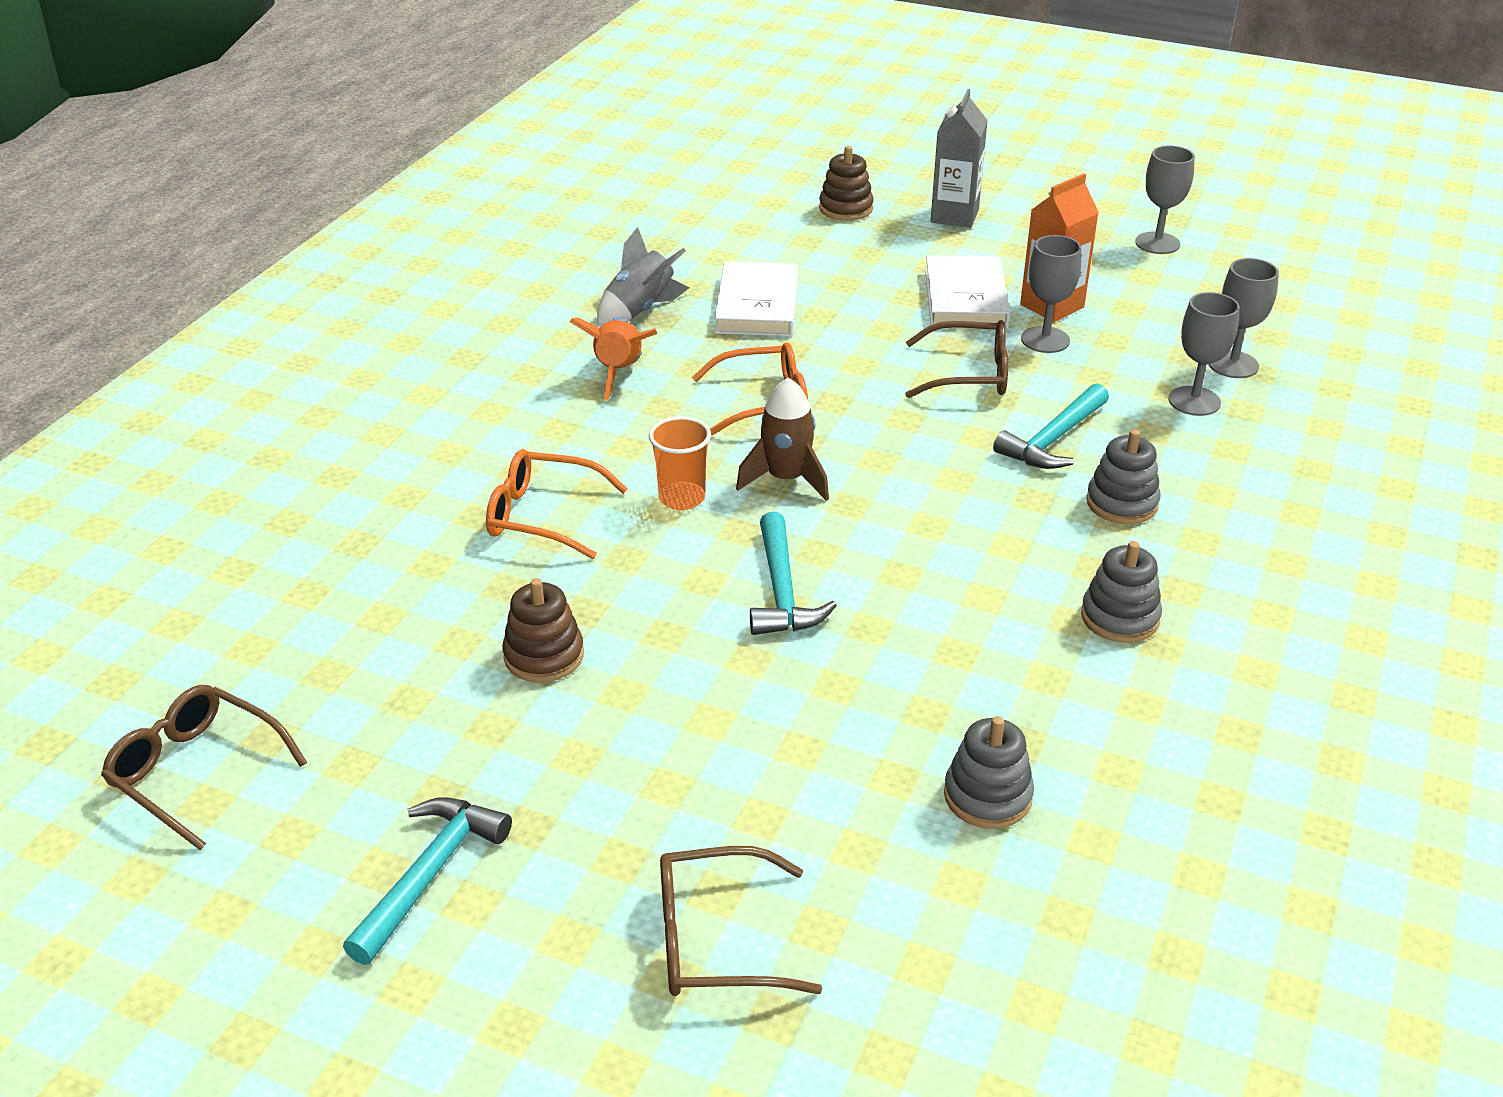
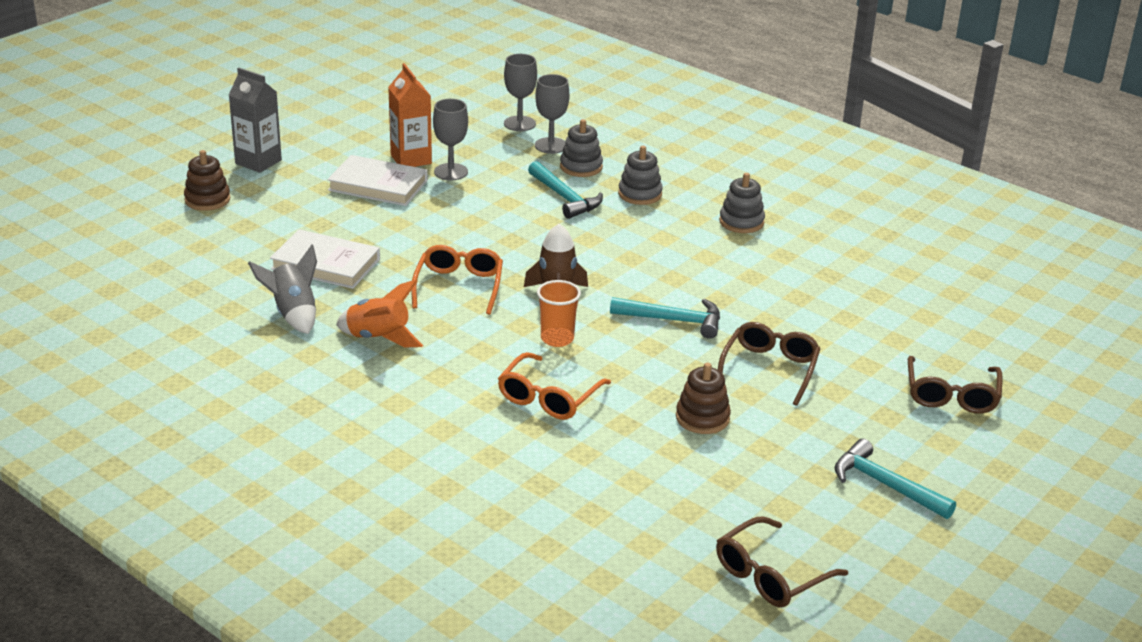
camera: 75 degrees left, 5 degrees down
brown glasses [905,320,1008,398] -> brown glasses moved to [718,322,821,406]
grey stacking toy [944,716,1034,829] -> grey stacking toy moved to [560,119,603,177]
grey goblet [1135,145,1195,254] -> none

